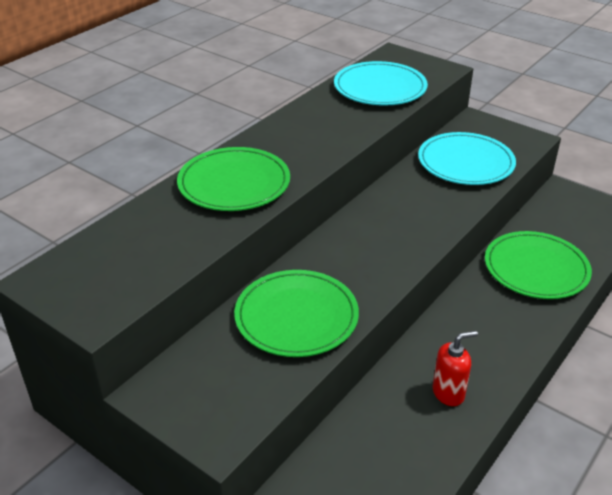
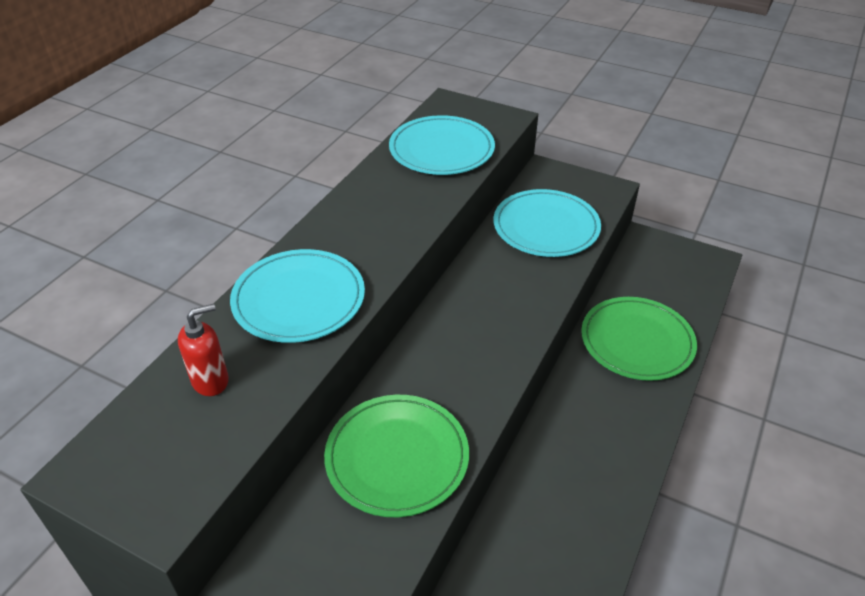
camera: 10 degrees left, 5 degrees up
green plate [177,147,290,211] -> turquoise plate [230,249,365,343]
red soap dispenser [433,331,478,406] -> red soap dispenser moved to [178,304,229,396]

